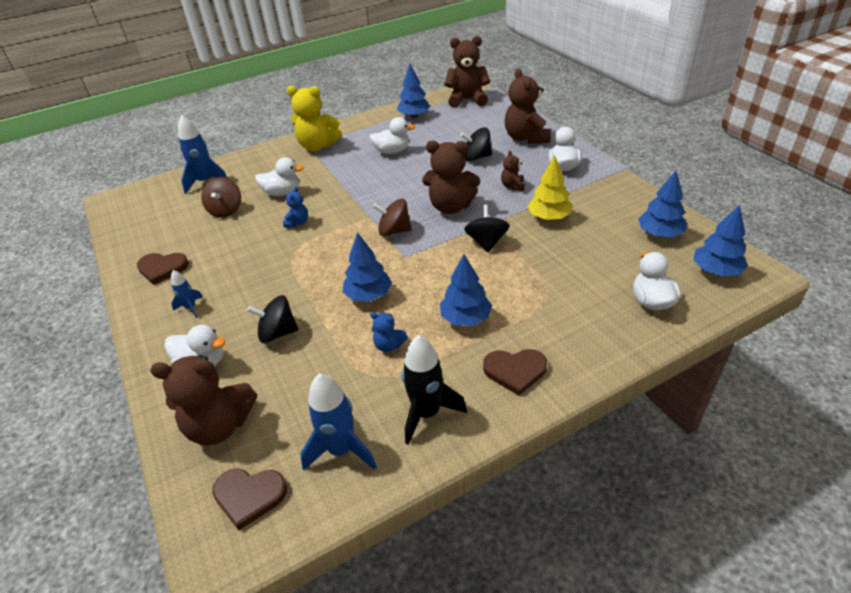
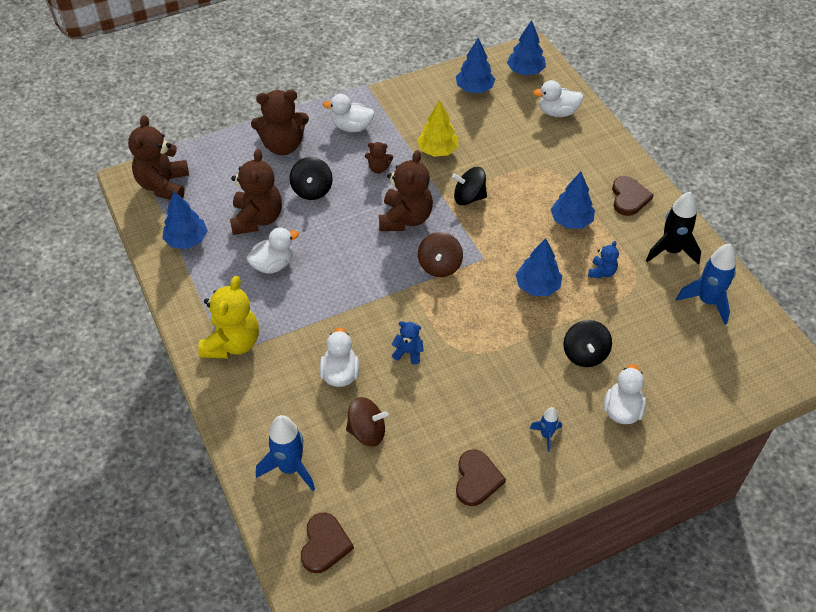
camera: 90 degrees left, 10 degrees up
brown teddy bear [150,355,257,445] -> brown teddy bear moved to [230,149,282,235]
brown heart [212,468,287,530] -> brown heart moved to [301,513,354,573]
white duck [369,117,415,154] -> white duck turned 60 degrees clockwise [246,227,299,274]

